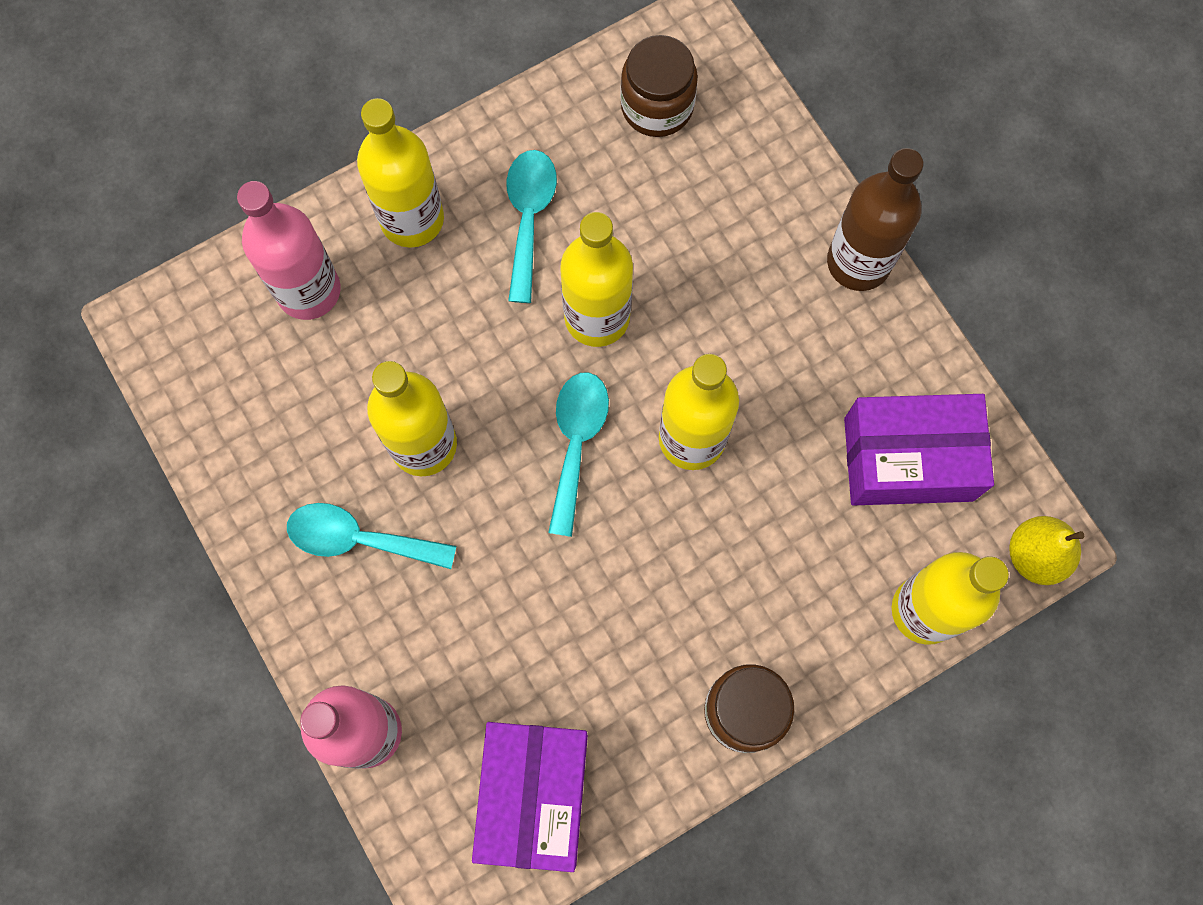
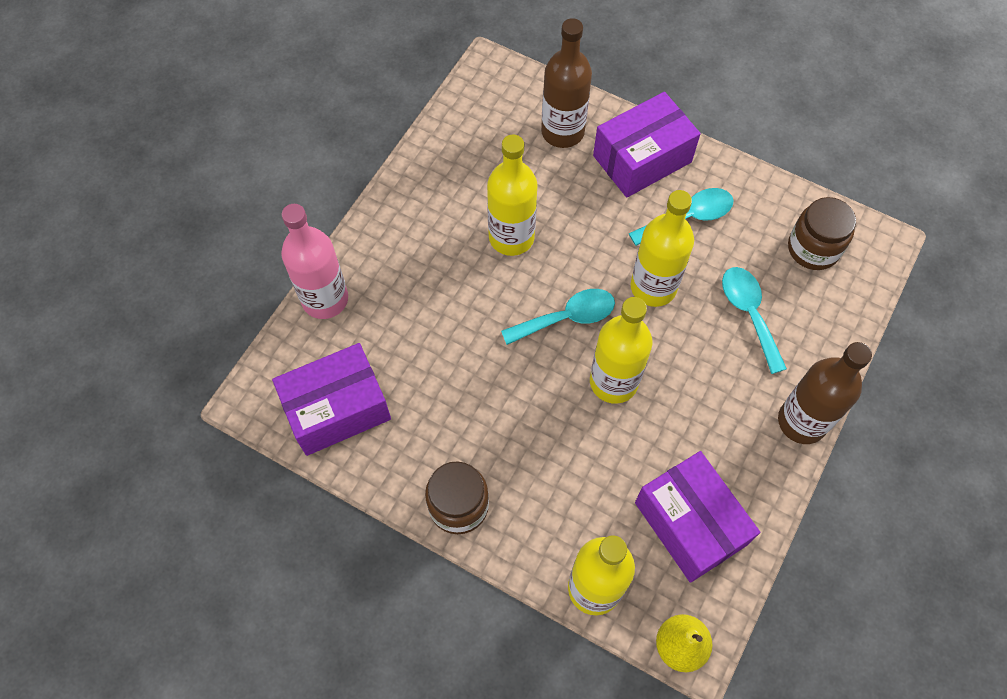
camera: 60 degrees right, 10 degrees down
pink bottle [237,181,341,320] -> brown bottle [541,18,592,148]
turquoise spoon [287,503,456,569] -> turquoise spoon moved to [722,267,787,374]
yellow bottle [357,98,444,248] -> purple box [593,92,701,198]

